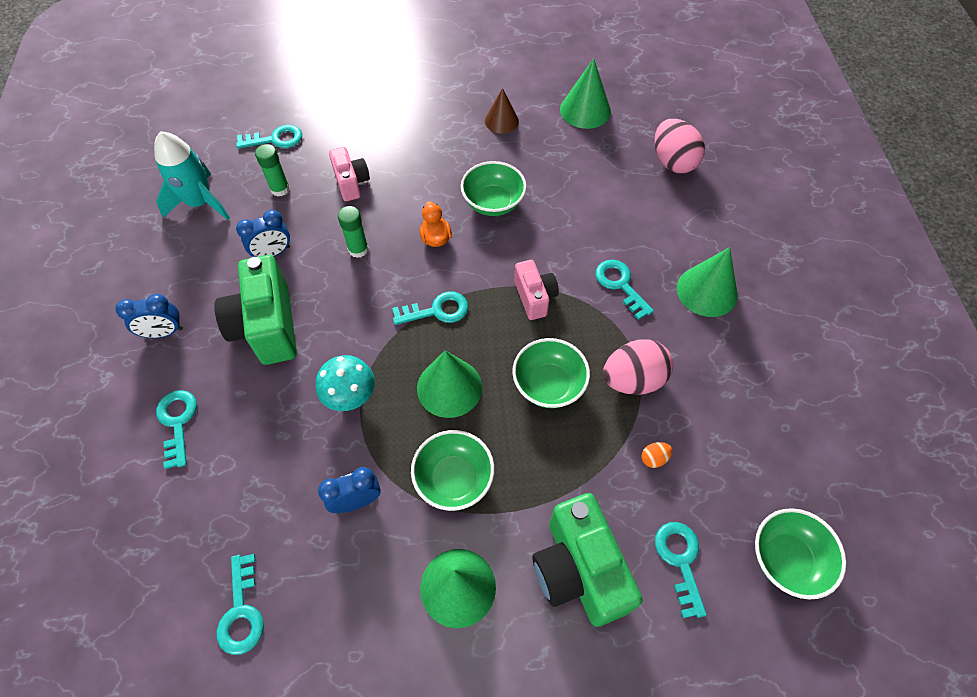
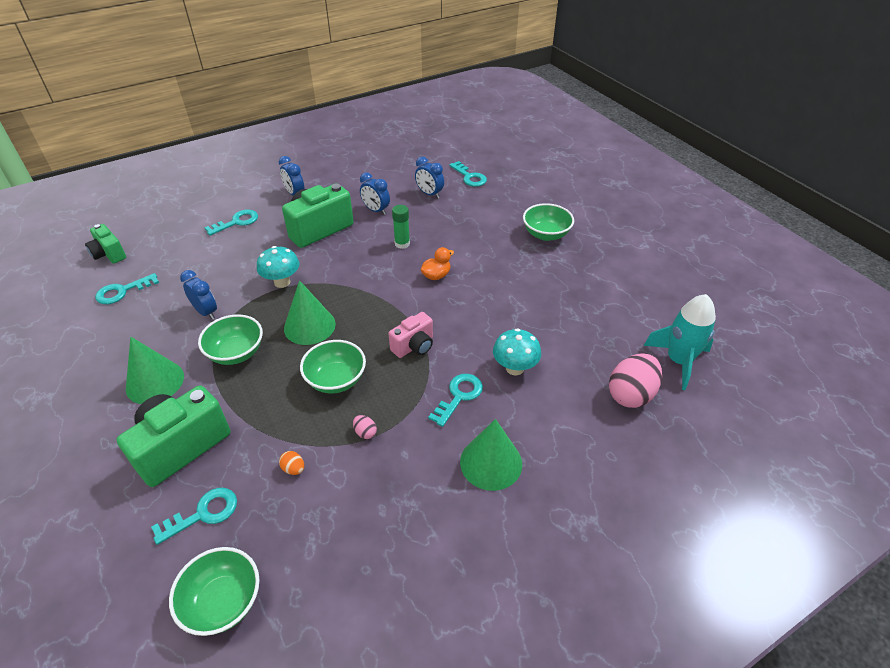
camera: 65 degrees right, 15 degrees down
turquoise rocket [154,131,230,220] -> turquoise rocket moved to [644,294,716,390]
green glue stick [255,144,290,196] -> blue clock [415,157,444,198]
pink camera [329,147,370,201] -> none
turquoise key [392,291,468,325] -> none
green bowl [461,161,527,216] -> green bowl moved to [523,203,574,241]
brown cone [485,88,519,134] -> none
green cone [560,58,611,129] -> none
pink egg [603,340,674,395] -> pink egg [353,415,377,439], size x0.42
none -> green camera [85,224,126,264]
none -> turquoise mushroom [493,328,541,376]

